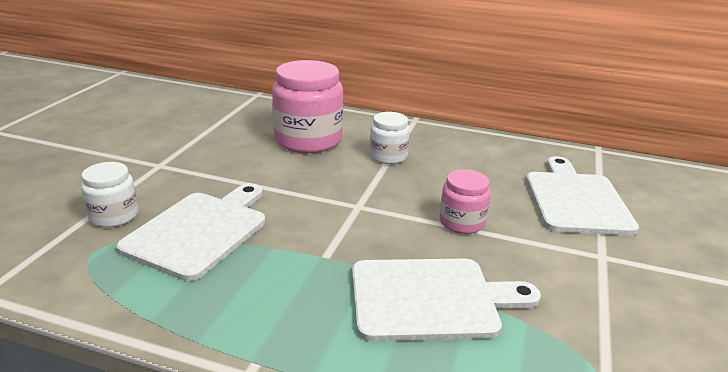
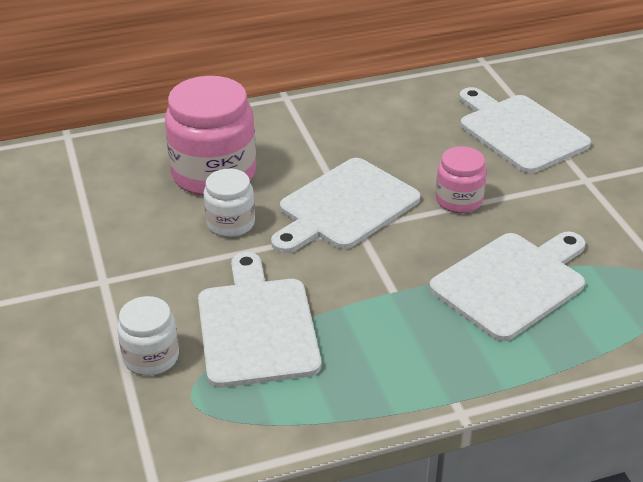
camera: 35 degrees left, 10 degrees up
white jar [370,112,410,164] -> white jar moved to [204,169,255,237]
none -> white cutting board [271,158,421,254]

